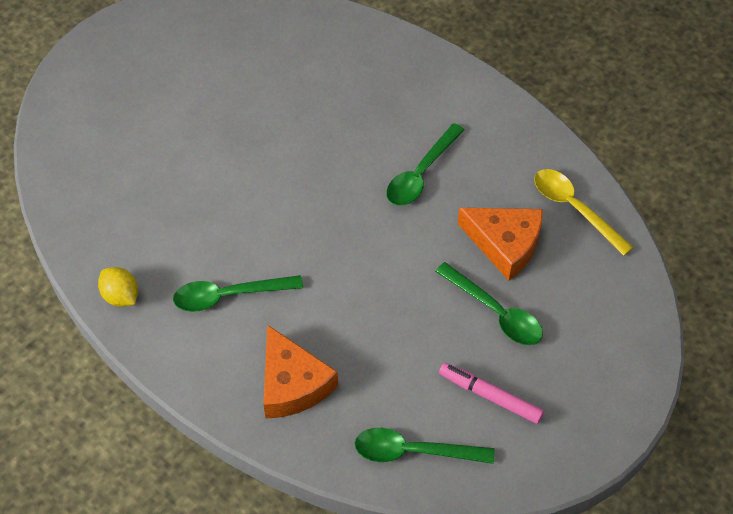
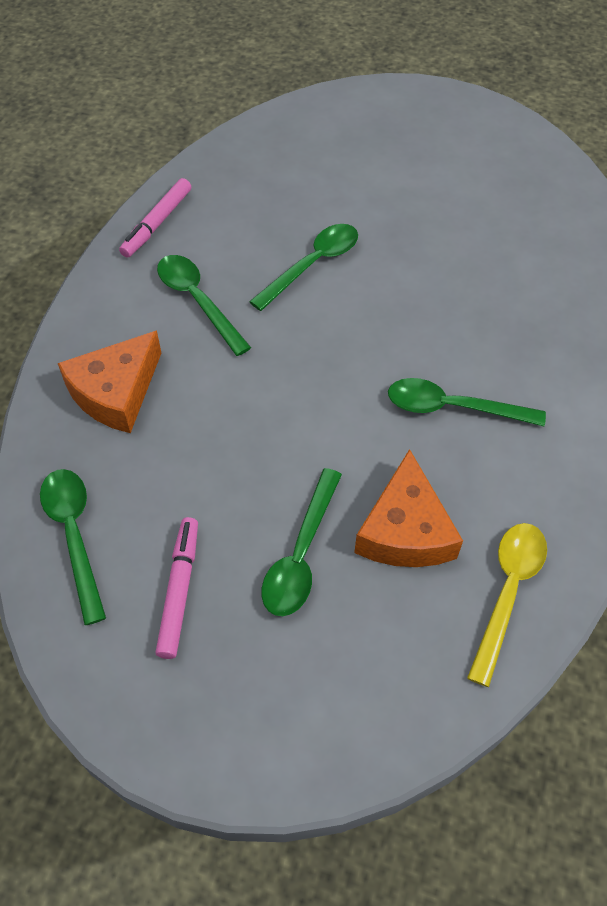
camera: 65 degrees right, 0 degrees up
yellow lemon [98,267,138,307] -> pink marker [119,178,191,258]
none -> green spoon [249,224,358,311]

